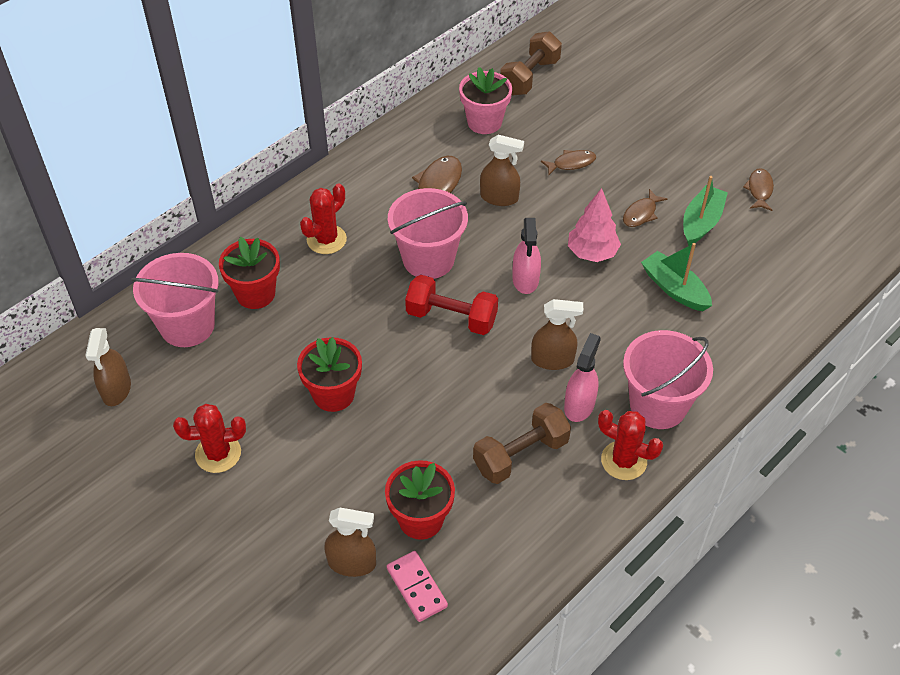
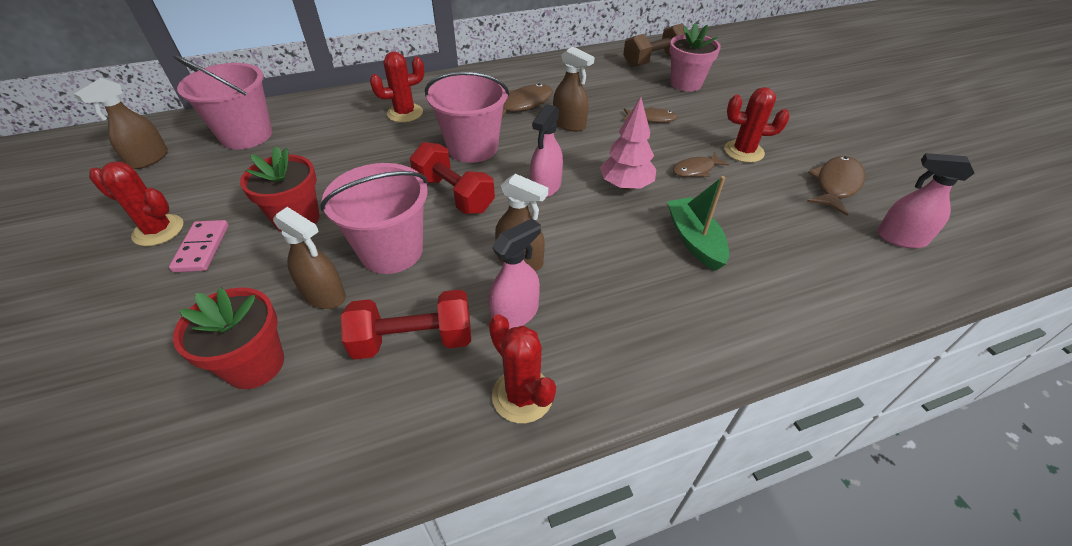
camera: 25 degrees right, 5 degrees down
red flower pot [219,237,280,309] -> none
brown spray bottle [324,508,376,577] -> brown spray bottle moved to [273,207,346,309]
pink domino [387,551,448,622] -> pink domino moved to [169,220,229,272]
pink flower pot [459,67,512,134] -> pink flower pot moved to [669,23,721,92]
brown dumbbell [473,403,571,484] -> red dumbbell [341,290,471,360]
pink bucket [623,330,713,429] -> pink bucket moved to [320,163,428,274]
green boat [683,176,728,246] -> none
brown fish [743,168,774,211] -> brown fish [807,156,865,216], size x1.53
none -> red cactus [724,87,789,163]
none -> pink spray bottle [877,153,975,248]

